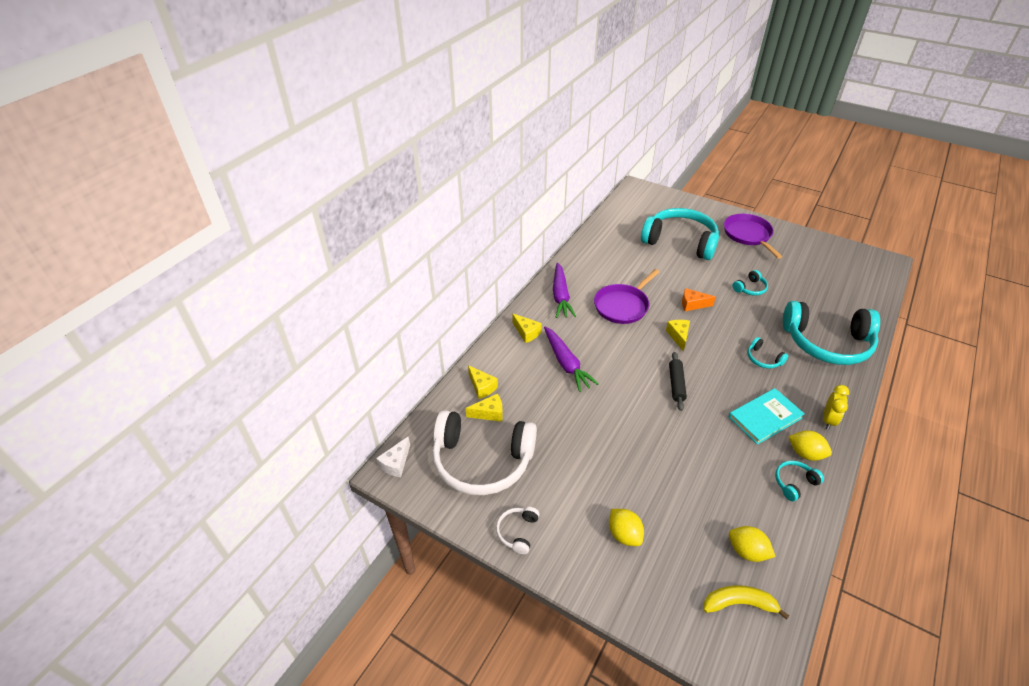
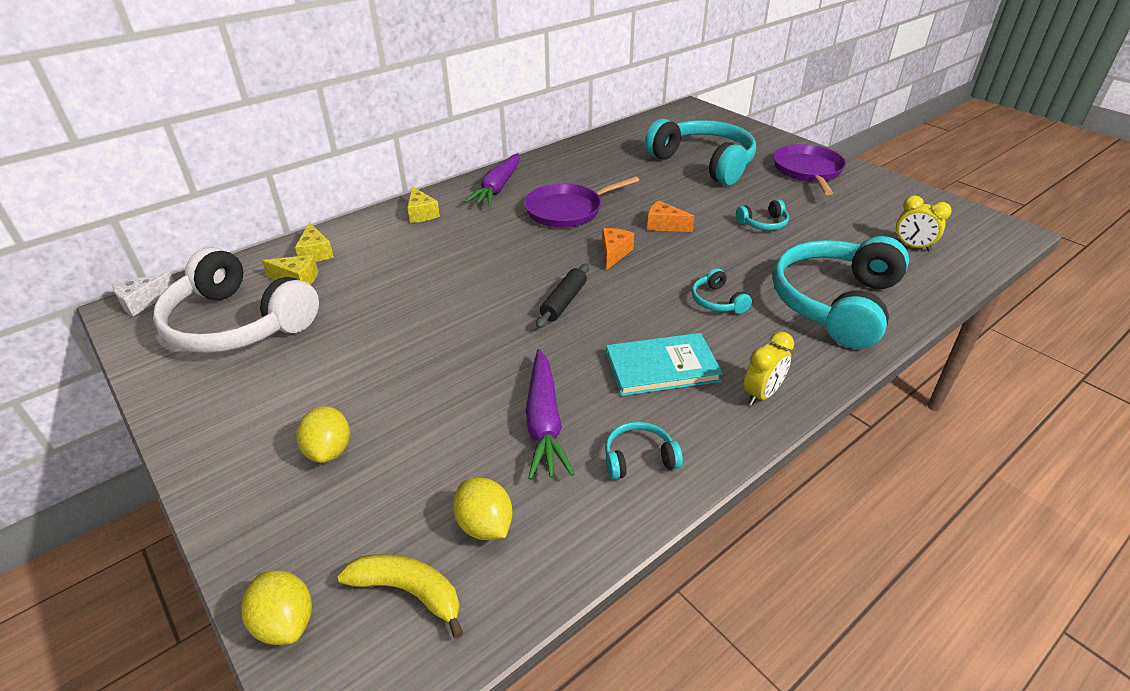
camera: 20 degrees right, 5 degrees down
white headphones [496,507,540,554] -> none
purple carrot [544,327,599,392] -> purple carrot moved to [526,349,574,480]
yellow cheese [666,320,690,352] -> orange cheese [602,228,634,270]
turquoise headphones [783,301,880,365] -> turquoise headphones turned 90 degrees clockwise [773,236,909,349]
yellow lemon [788,430,832,461] -> yellow lemon moved to [241,570,312,645]
none -> yellow clock [896,195,952,252]

